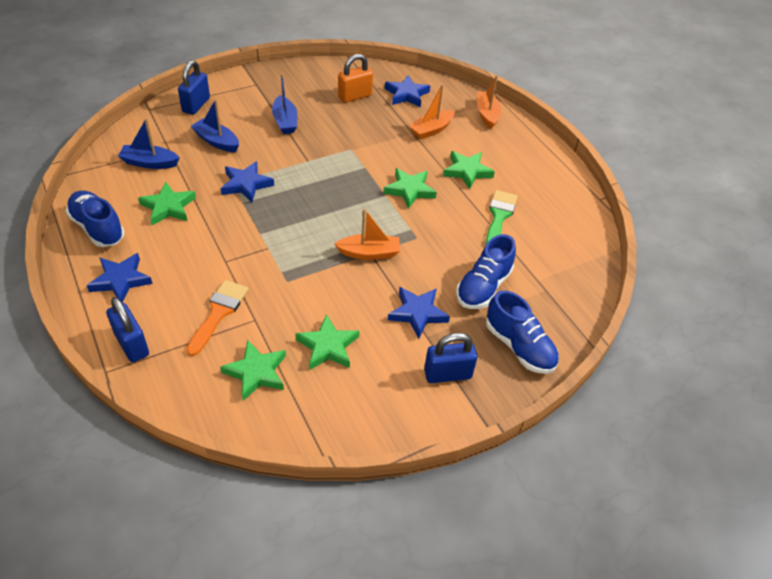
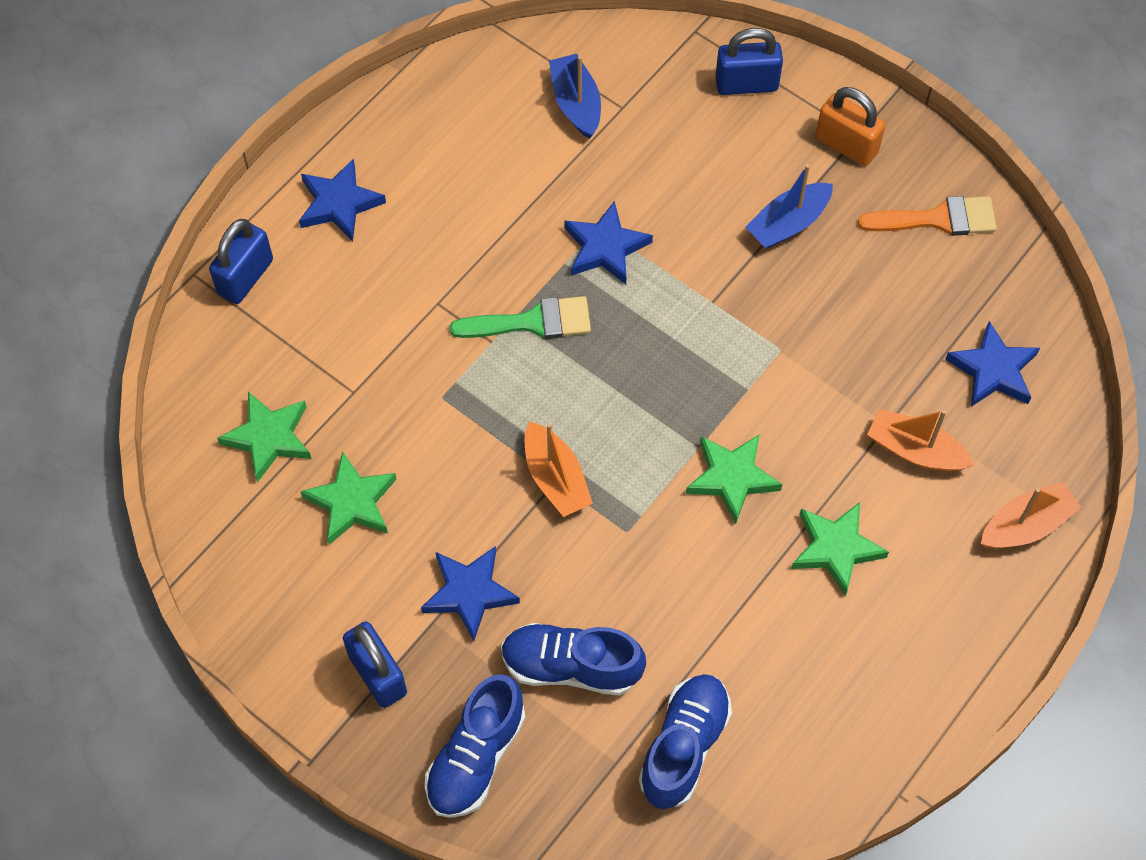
camera: 70 degrees right, 15 degrees up
blue shoe [66,191,125,247] -> blue shoe moved to [639,674,732,809]
green star [138,182,196,225] -> none
orange brush [186,280,248,356] -> orange brush moved to [858,196,997,236]
blue boat [191,99,239,152] -> none
orange padlock [338,54,373,103] -> orange padlock moved to [816,87,886,166]
green brush [485,190,518,245] -> green brush moved to [450,296,591,339]

